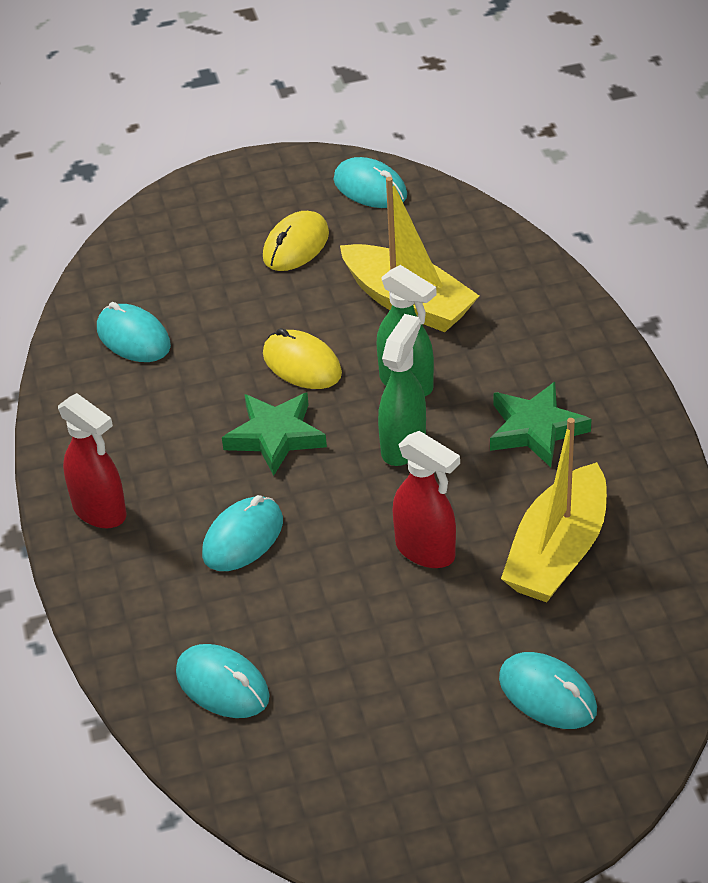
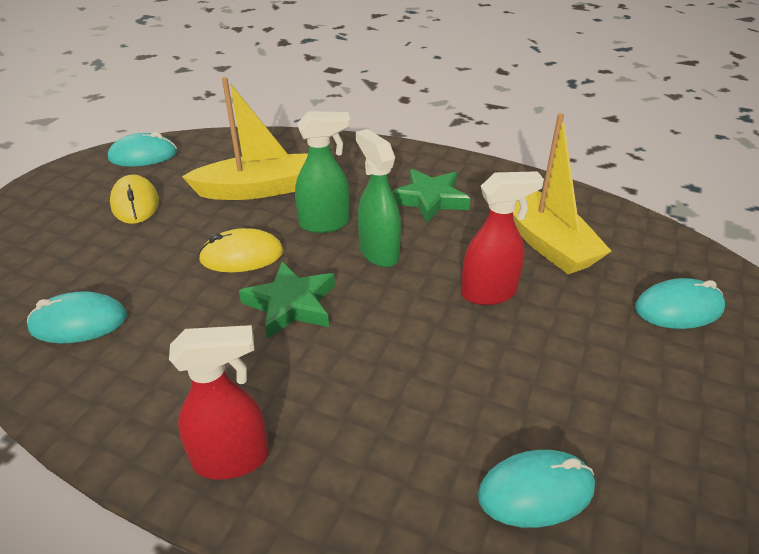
camera: 55 degrees left, 5 degrees down
turquoise mouse [202,495,283,571] -> none

